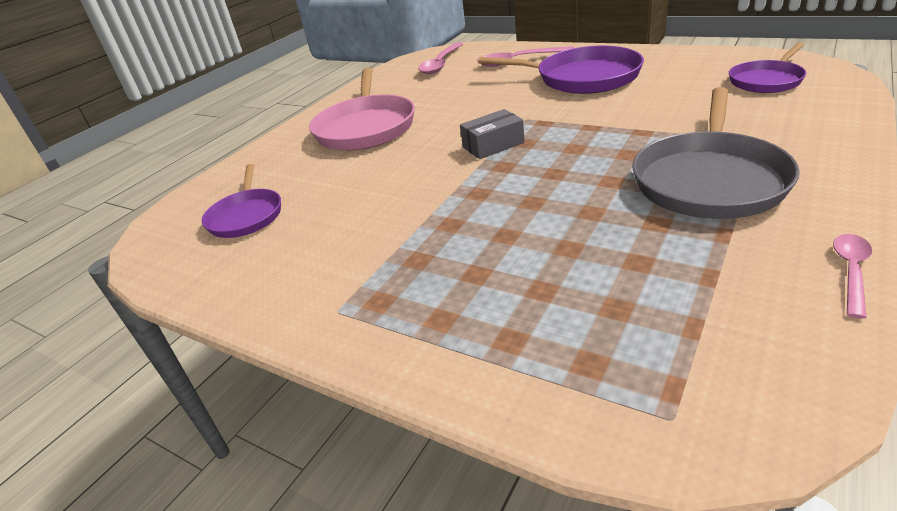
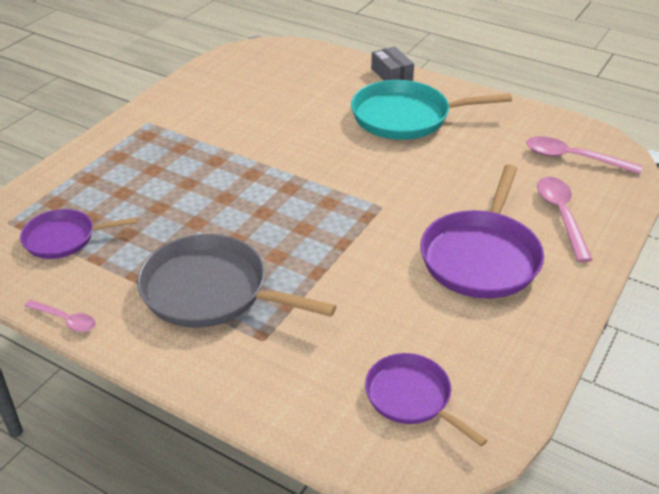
camera: 85 degrees right, 5 degrees up
purple pan [202,164,281,238] -> purple pan moved to [20,209,138,259]
pink pan [309,68,415,150] -> turquoise pan [351,80,512,140]
grey box [460,109,525,159] -> grey box moved to [371,47,414,81]

